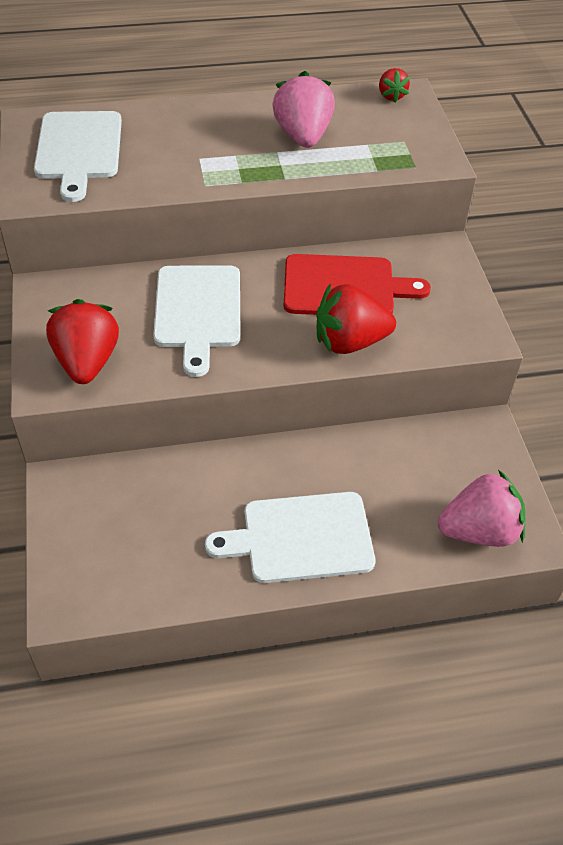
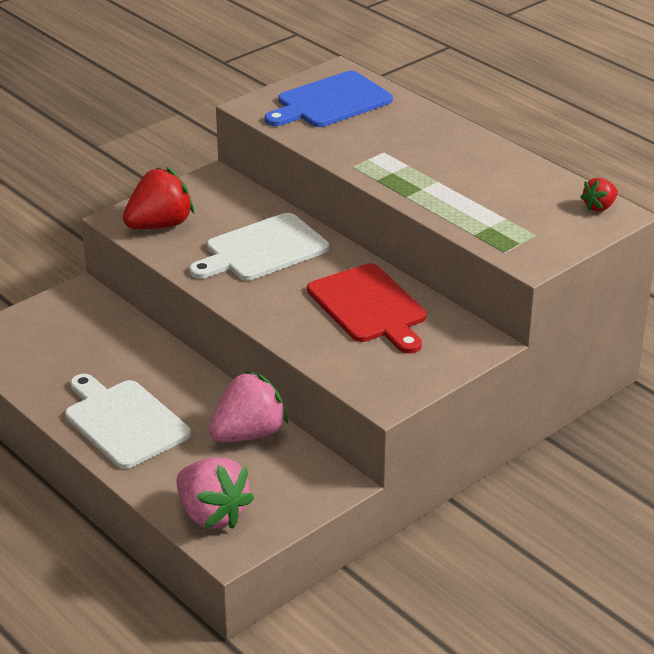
camera: 60 degrees right, 15 degrees down
white cutting board [34,111,122,202] -> blue cutting board [265,71,393,127]
pink strawberry [272,71,335,148] -> pink strawberry moved to [209,371,288,442]
red strawberry [317,283,396,354] -> none

